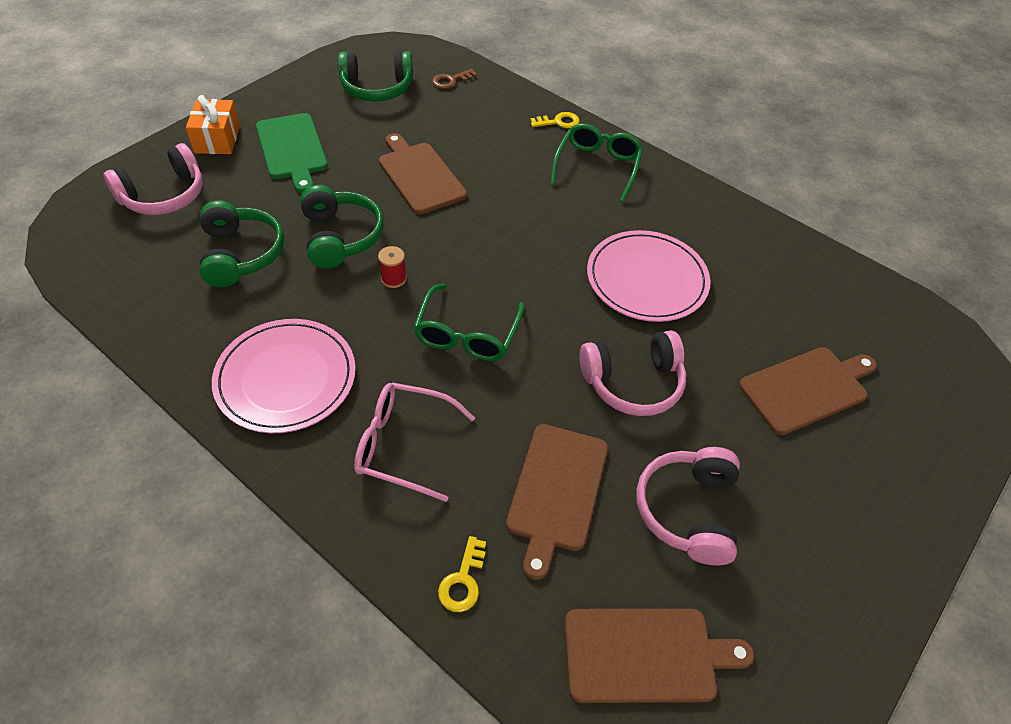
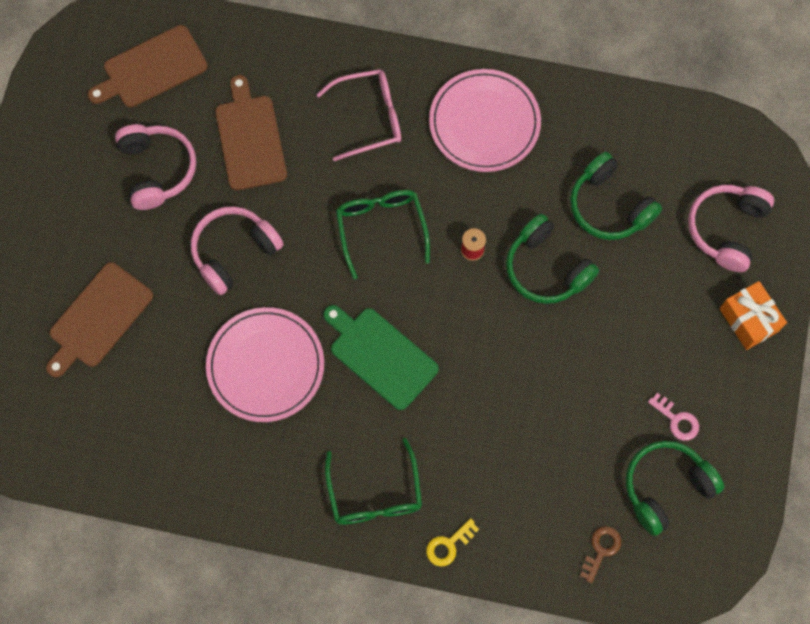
camera: 155 degrees right, 20 degrees up
green cutting board [256,113,328,193] -> green cutting board moved to [323,305,439,410]
brown cutting board [379,133,467,214] -> none
yellow key [438,536,486,612] -> none
none -> pink key [648,393,699,441]

